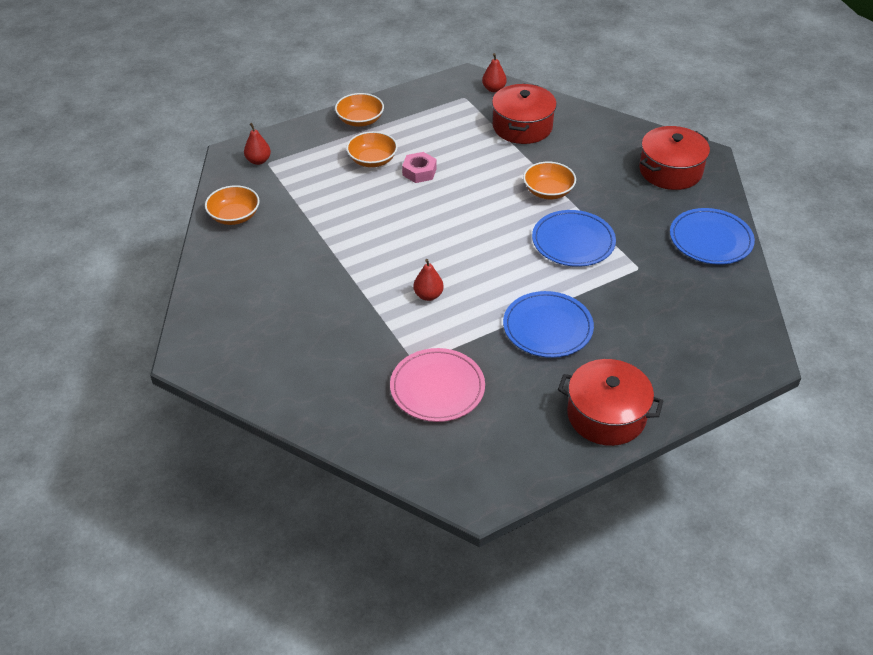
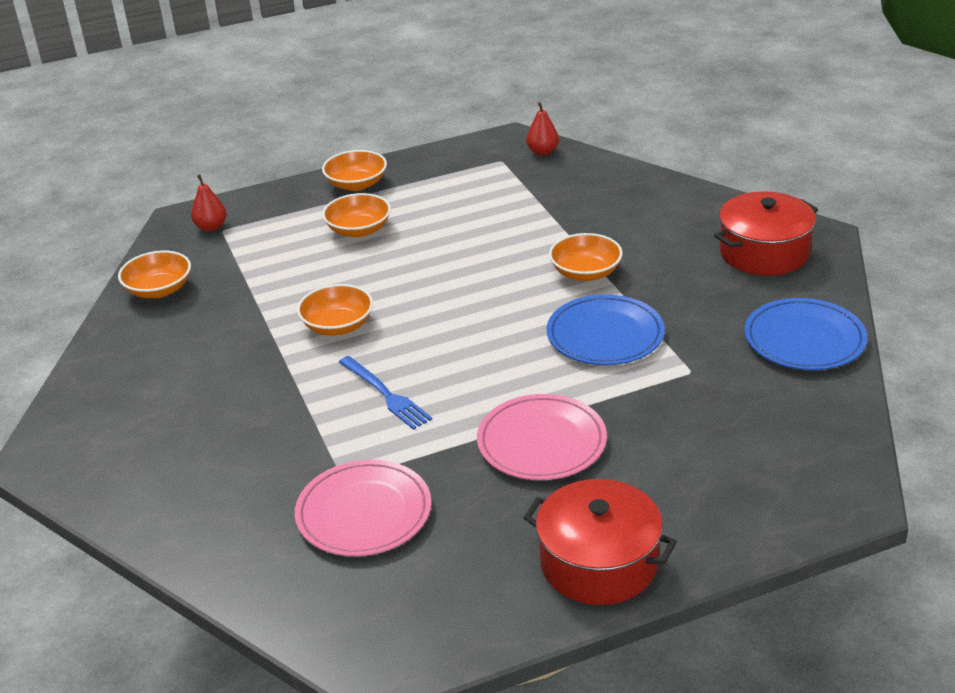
camera: 10 degrees right, 10 degrees down
pink nut [402,152,437,183] -> none
red pear [413,259,444,301] -> blue fork [339,356,432,430]
red pot [492,84,557,144] -> none
blue plate [503,291,594,358] -> pink plate [477,394,607,480]
none -> orange bowl [297,284,373,336]

